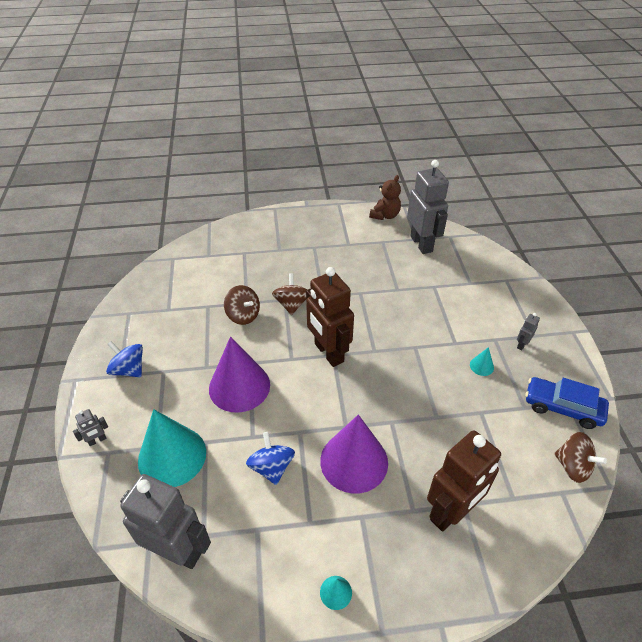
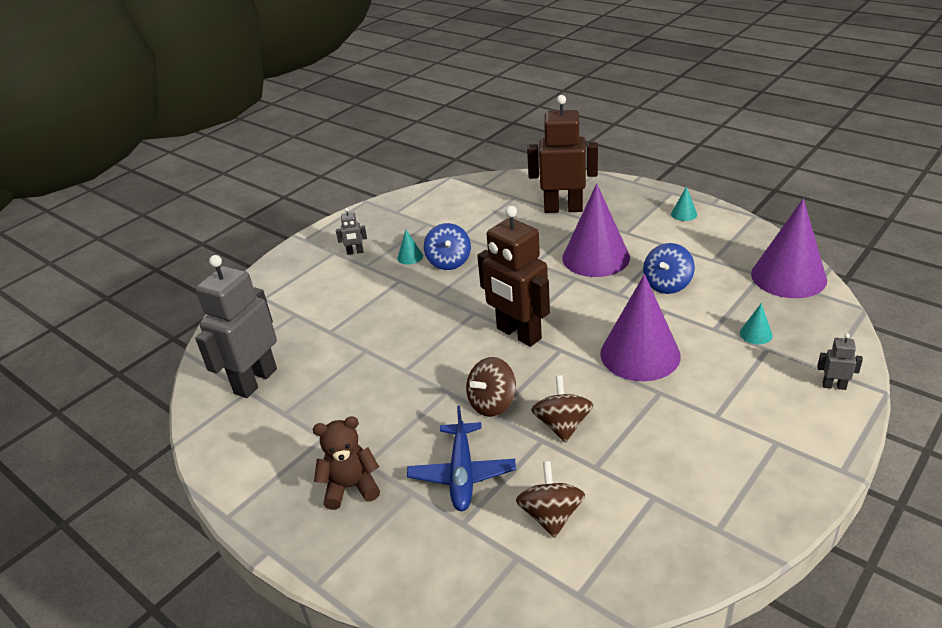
camera: 130 degrees left, 10 degrees down
blue spinning top [106,341,143,377] -> blue spinning top moved to [424,223,471,270]
grey robot [120,474,211,569] -> purple cone [751,198,827,298]
turquoise cone [138,409,206,487] -> turquoise cone [740,303,773,344], size x0.40
brown robot [306,267,354,367] -> brown robot turned 120 degrees clockwise [477,206,550,347]
brown teddy bear [369,175,401,220] -> brown teddy bear moved to [313,416,380,510]
blue car [526,377,609,429] -> none
brown spinning top [554,432,607,483] -> brown spinning top moved to [516,461,585,538]
none -> blue plane [407,406,516,511]

